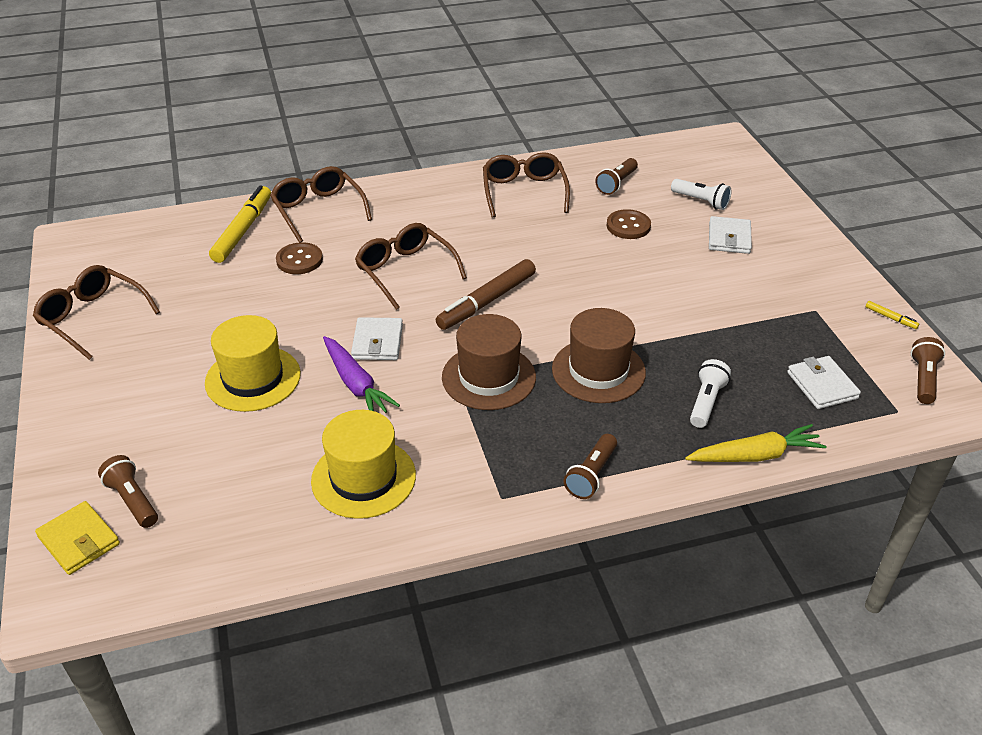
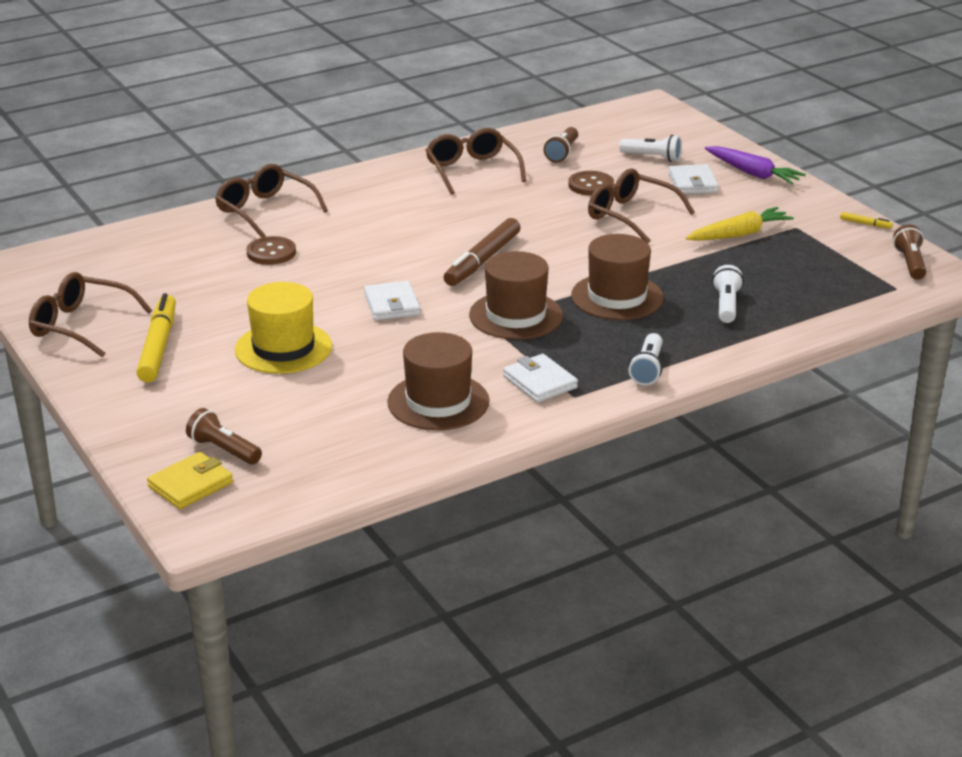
camera: 15 degrees left, 10 degrees down
yellow wallet [35,501,120,575] -> yellow wallet turned 75 degrees counterclockwise [147,452,233,509]
yellow marker [209,186,271,263] -> yellow marker moved to [136,293,176,382]
yellow hat [311,410,416,519] -> brown hat [387,332,490,430]
purple carrot [323,336,400,413] -> purple carrot moved to [705,146,806,184]
brown glasses [355,223,467,310] -> brown glasses moved to [588,168,695,243]
brown flashlight [564,434,617,499] -> white flashlight [628,333,662,385]
yellow carrot [685,424,826,462] -> yellow carrot moved to [686,207,794,241]
white wallet [787,356,861,409] -> white wallet moved to [503,354,578,403]

